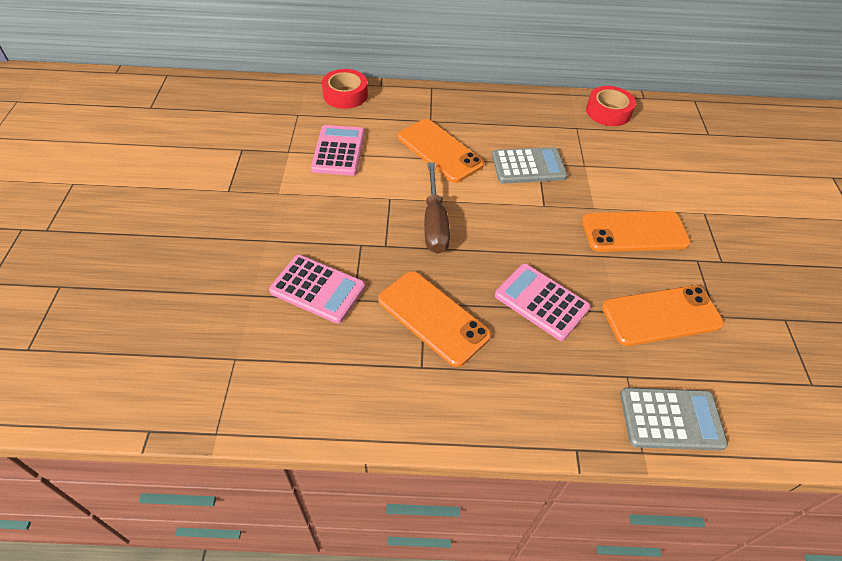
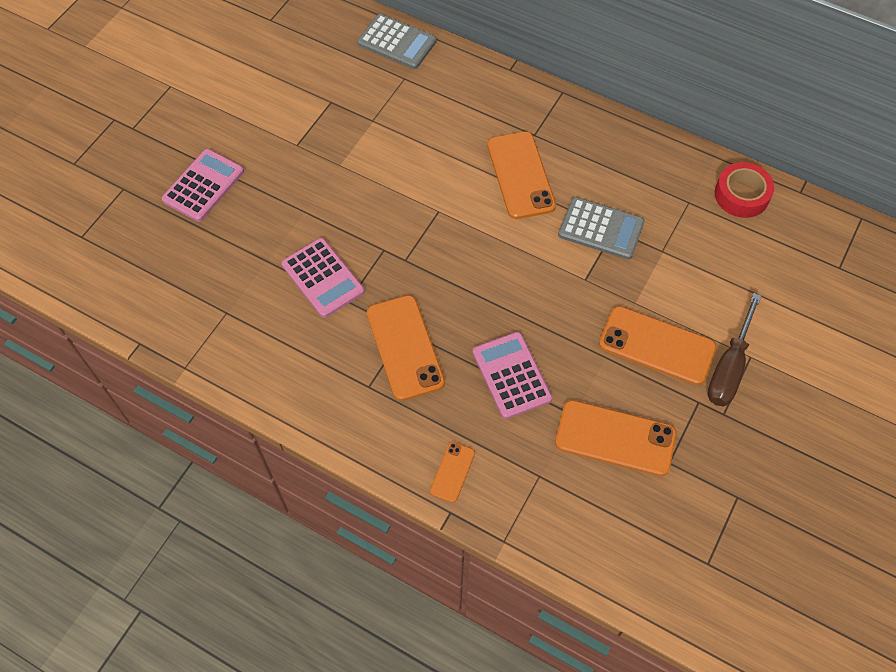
camera: 30 degrees right, 10 degrees up
pink calculator [311,125,365,176] -> pink calculator moved to [162,149,244,222]
red tape [322,69,368,109] -> none
brown screwdriver [424,163,450,254] -> brown screwdriver moved to [708,293,761,406]
grey calculator [620,388,728,450] -> grey calculator moved to [357,14,436,69]
none -> orange phone [430,442,475,503]

